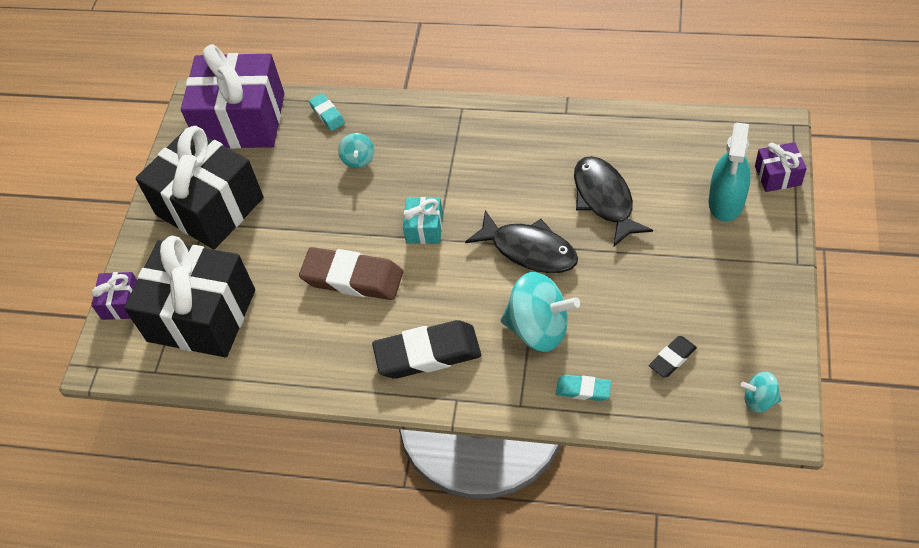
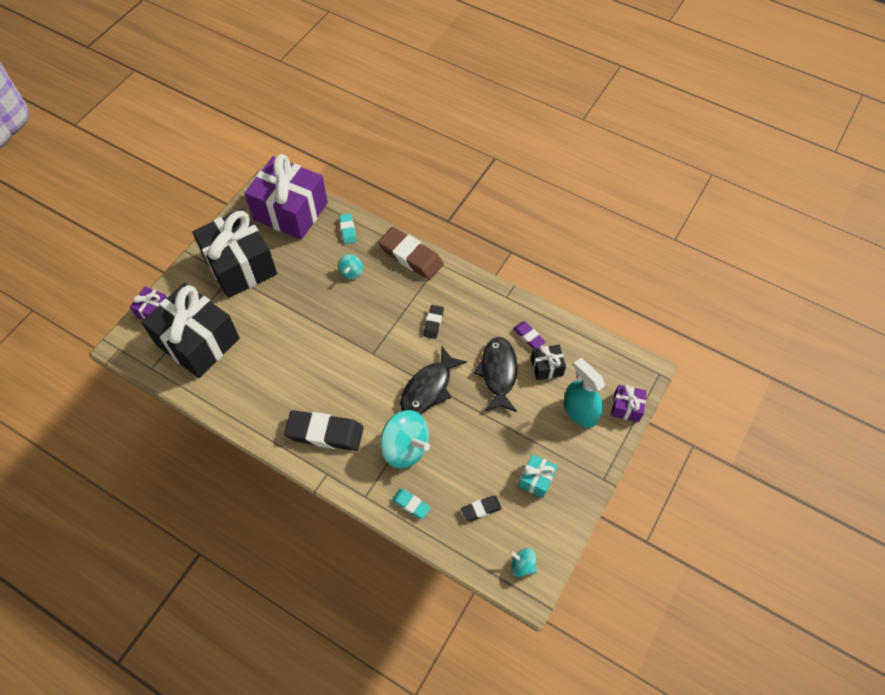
camera: 15 degrees right, 5 degrees up
brown eraser [299,247,403,300] -> brown eraser moved to [378,227,444,280]
turquoise gift [403,197,443,244] -> turquoise gift moved to [519,454,557,498]
black fish [465,210,578,273] -> black fish turned 75 degrees clockwise [400,346,467,414]
turquoise spray bottle [709,123,751,222] -> turquoise spray bottle turned 105 degrees clockwise [564,358,605,428]
none -> black eraser [423,305,444,339]
none -> purple eraser [513,321,546,349]
none -> black gift [531,345,566,380]

